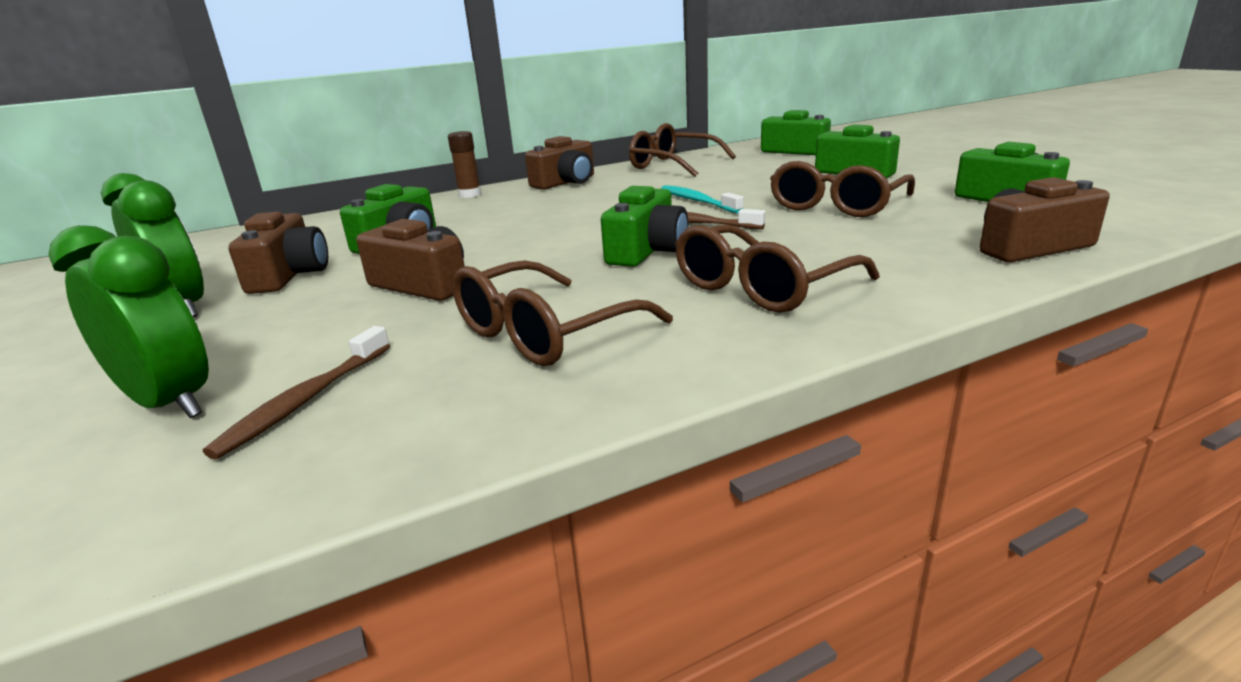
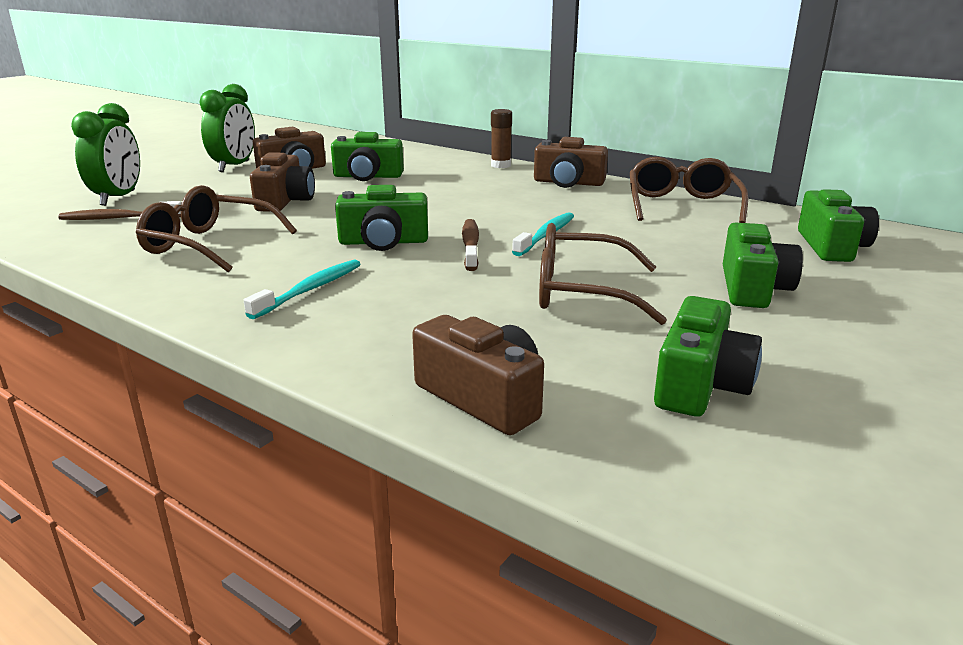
camera: 60 degrees right, 0 degrees up
brown glasses [675,225,880,313] -> turquoise toothbrush [244,259,361,319]

